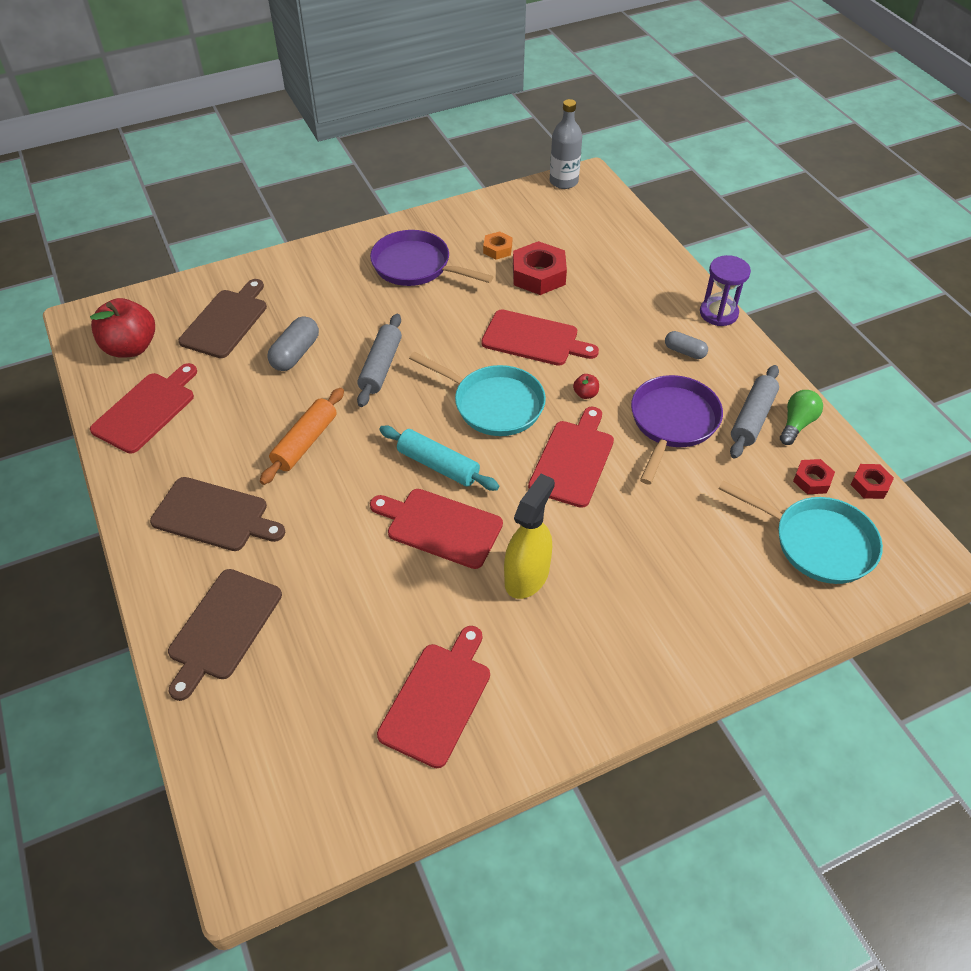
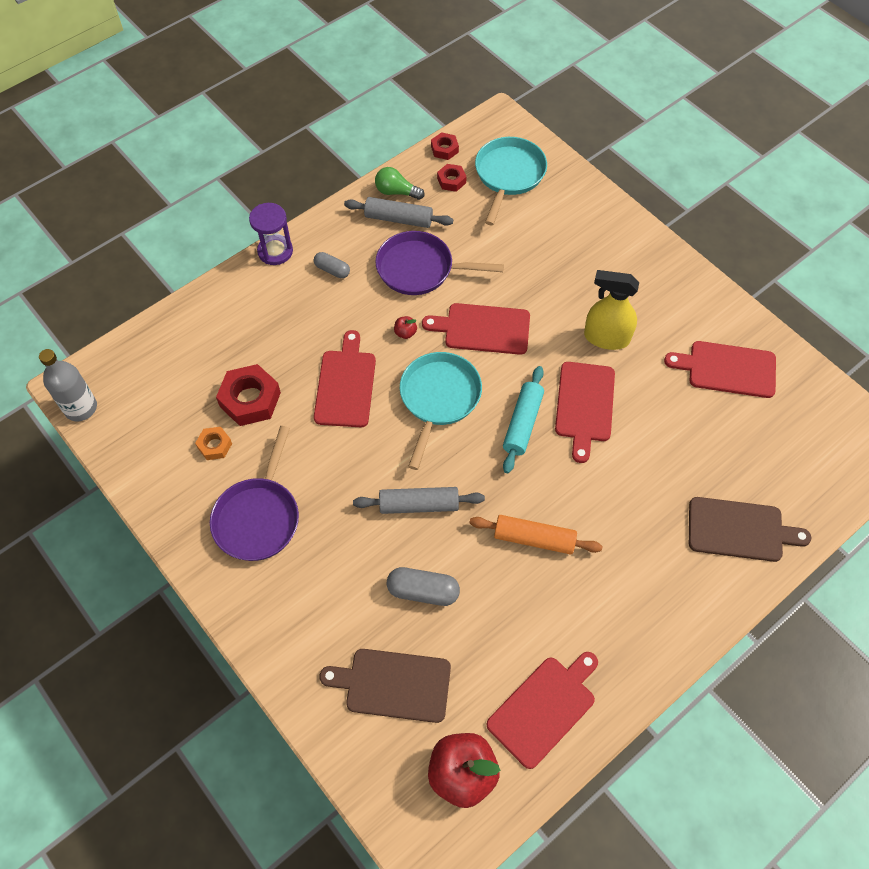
camera: 105 degrees left, 10 degrees up
red cutting board [90,363,197,454] -> red cutting board turned 120 degrees clockwise [487,652,598,769]
brown cutting board [150,477,285,551] -> none
grey capsule [665,331,708,359] -> grey capsule turned 75 degrees counterclockwise [314,252,350,278]

